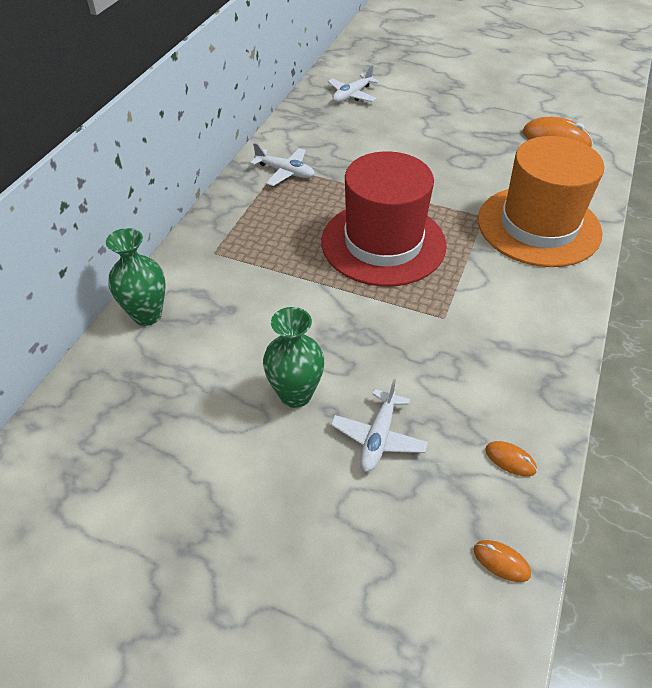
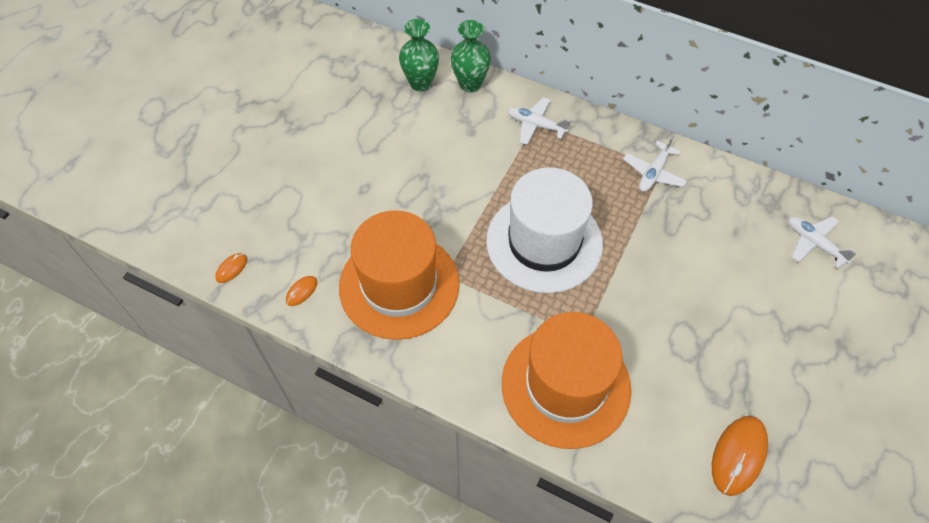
camera: 95 degrees right, 10 degrees up
green vase [263,307,324,408] -> green vase moved to [399,19,439,91]
red hat [321,151,447,286] -> white hat [486,167,603,293]
white plane [331,379,428,472] -> white plane moved to [507,97,570,145]
none -> orange hat [339,210,459,340]

